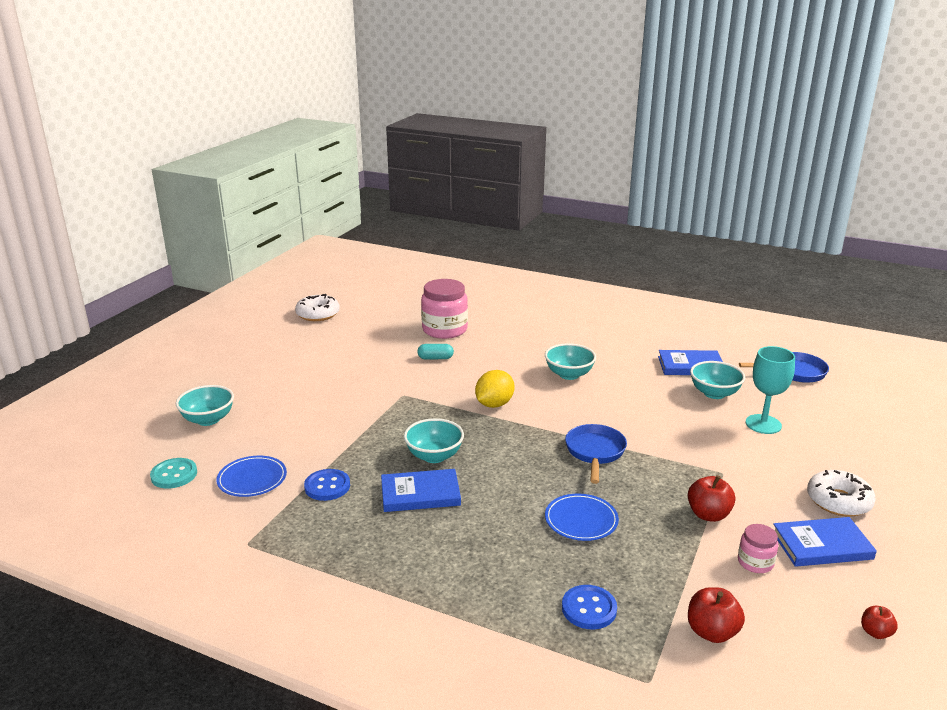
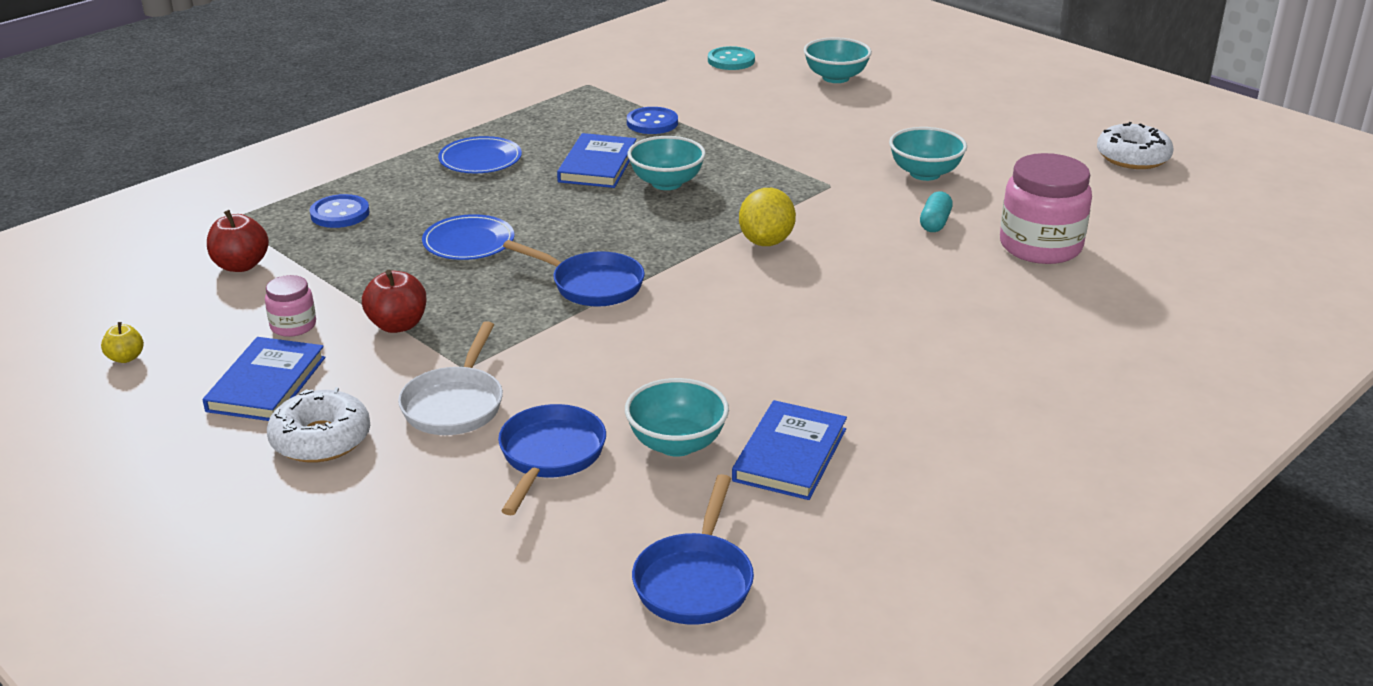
camera: 110 degrees right, 5 degrees up
blue plate [216,456,287,497] -> blue plate moved to [438,136,522,173]
yellow lemon [475,370,514,408] -> yellow lemon turned 45 degrees clockwise [739,188,796,246]
turquoise bowl [545,343,596,380] -> turquoise bowl moved to [889,127,967,181]
turquoise goblet [746,346,795,434] -> blue pan [498,404,606,515]
red apple [861,606,898,639] -> yellow apple [101,322,144,363]
none -> white pan [398,321,503,435]

